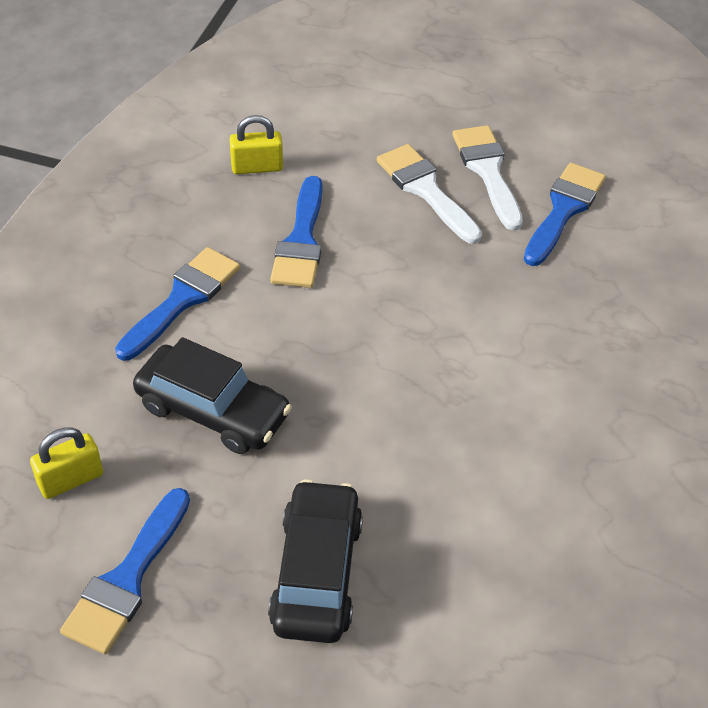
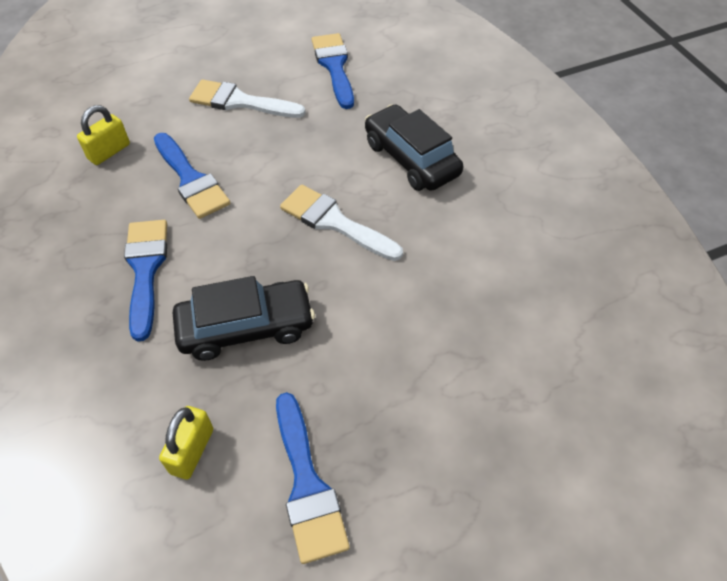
camera: 40 degrees left, 5 degrees up
black car [268,479,363,643] -> black car moved to [365,104,463,191]
white brush [453,125,523,231] -> white brush moved to [280,185,403,261]

